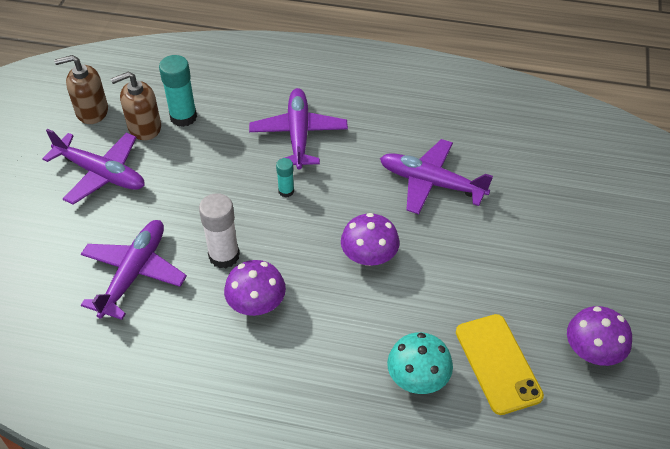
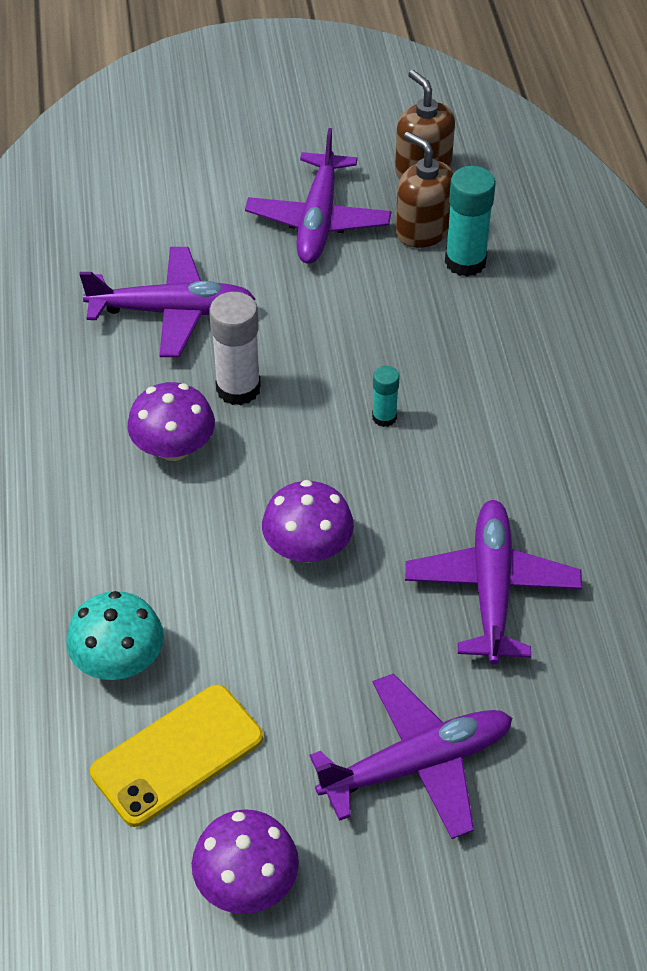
camera: 70 degrees right, 0 degrees up
purple plane [249,88,348,170] -> purple plane moved to [310,673,512,839]

